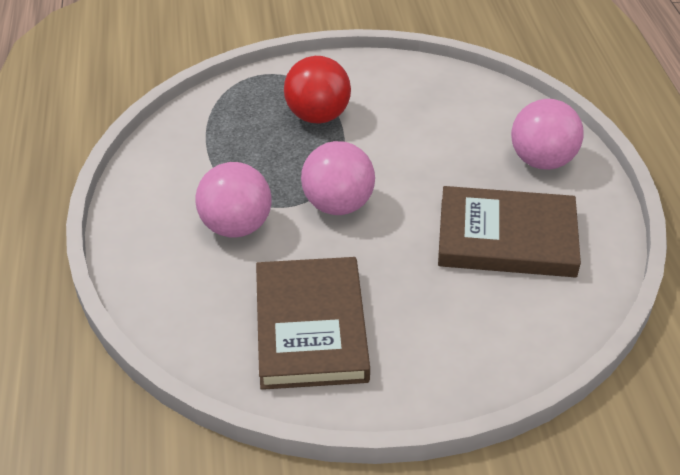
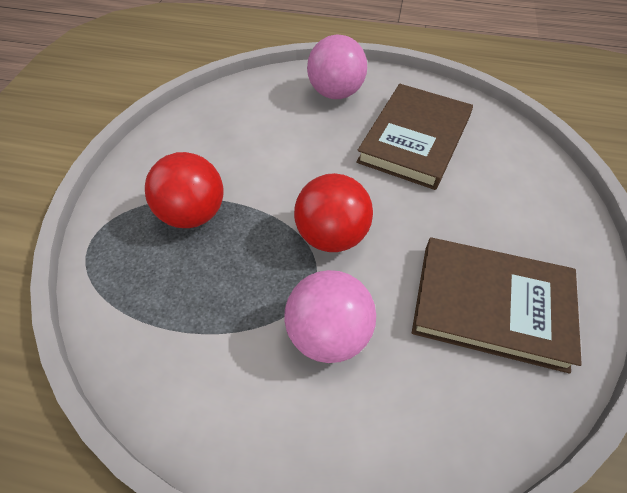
camera: 70 degrees left, 10 degrees up
pink ball [301,141,375,215] -> red ball [294,173,373,252]

